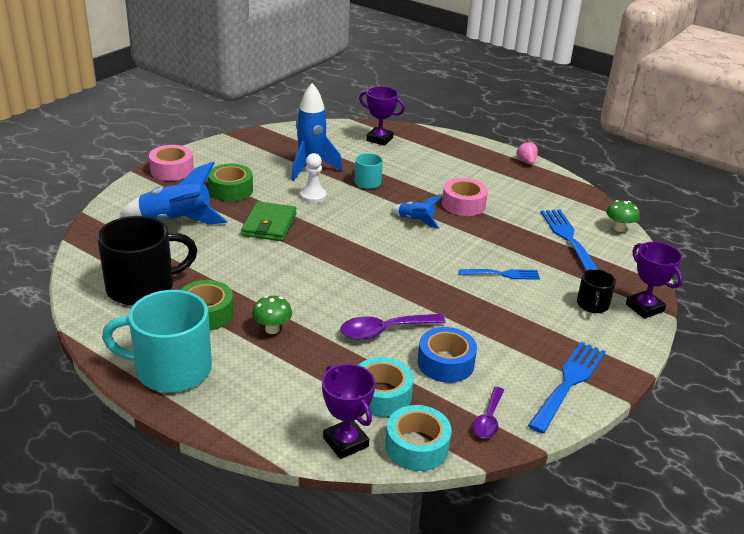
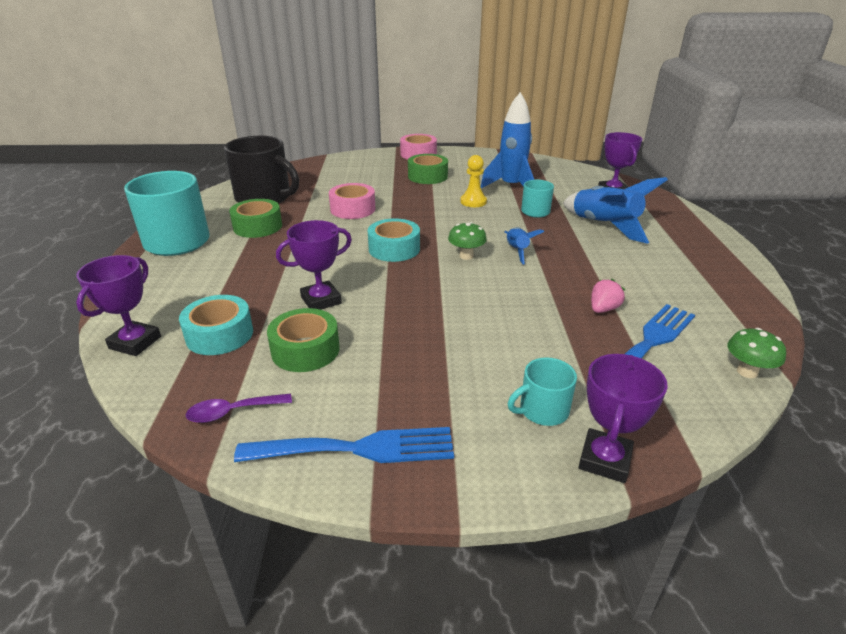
camera: 55 degrees right, 0 degrees up
blue rocket [120,162,227,225] -> blue rocket moved to [563,177,668,244]
green wallet [241,201,296,241] -> none
green mushroom [252,296,292,334] -> green mushroom moved to [448,222,487,260]
white pawn [300,153,327,203] -> yellow pawn [461,155,487,207]
purple spoon [340,314,446,340] -> purple trophy [276,220,352,310]
turquoise tape [385,405,452,471] -> turquoise tape moved to [368,218,420,262]
blue tape [418,327,477,383] -> green tape [267,308,340,372]
pink tape [442,178,488,216] -> pink tape moved to [329,183,376,219]
blue fork [459,269,540,280] -> none
pink strawberry [516,141,538,165] -> pink strawberry moved to [591,279,625,313]
black mug [577,269,616,313] -> turquoise mug [508,357,577,426]

